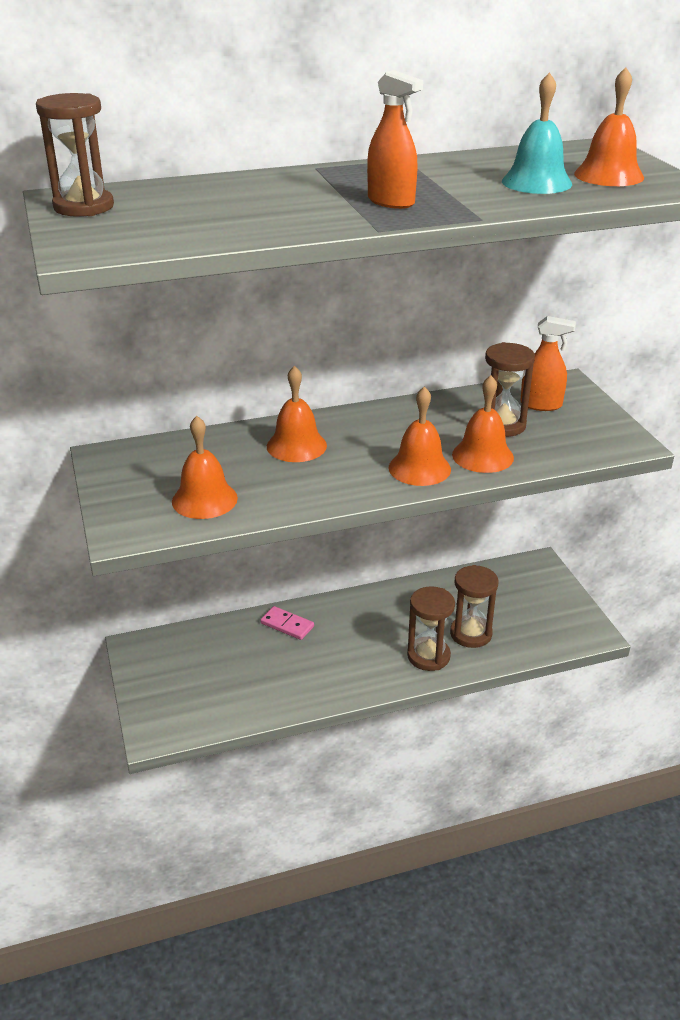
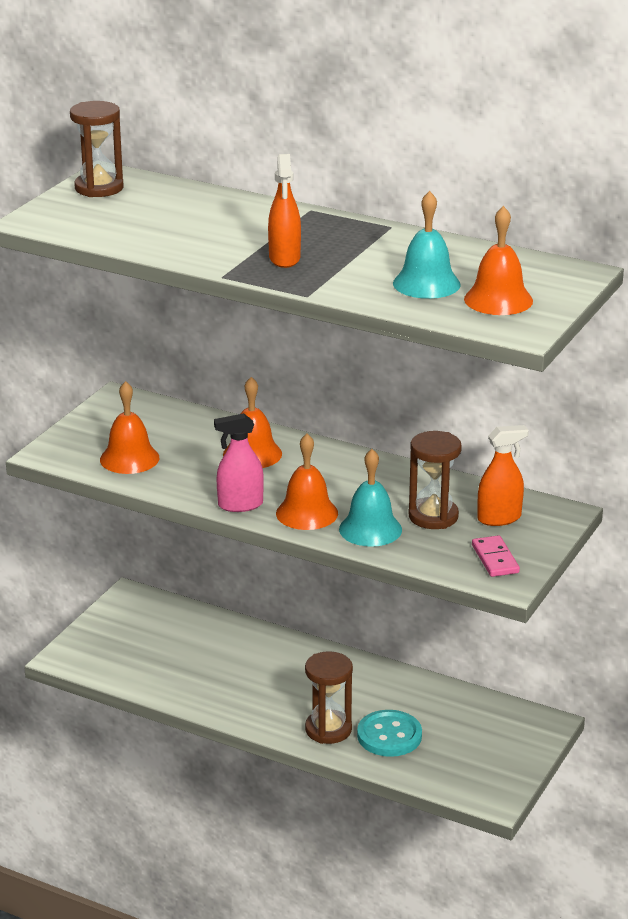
camera: 45 degrees right, 5 degrees down
pink domino [261,606,314,640] -> pink domino moved to [472,535,520,577]
brown hourglass [450,565,498,648] -> turquoise button [357,710,422,757]
orange bell [452,375,514,473] -> turquoise bell [339,449,402,547]
orange spray bottle [520,316,576,411] -> orange spray bottle turned 75 degrees counterclockwise [477,425,529,526]
none -> pink spray bottle [214,413,264,512]

